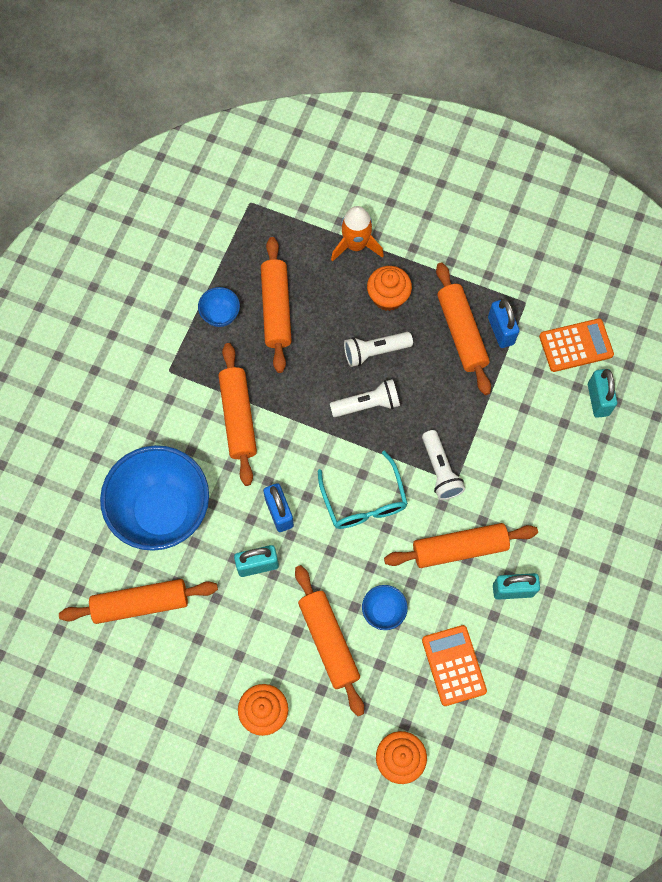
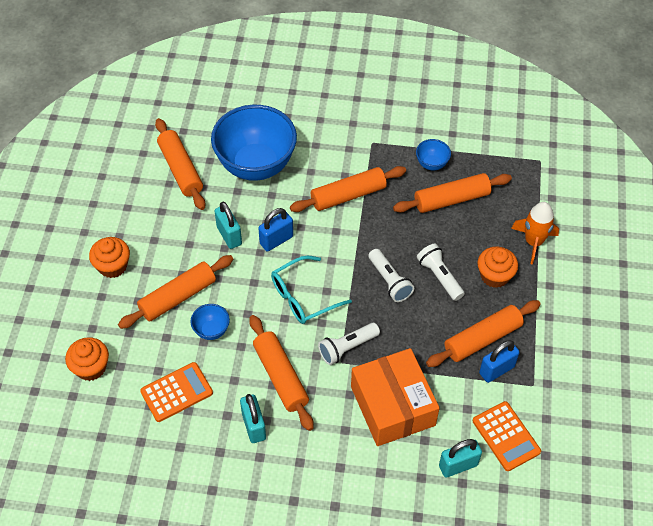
camera: 75 degrees right, 15 degrees down
none -> orange box [351,348,440,446]

